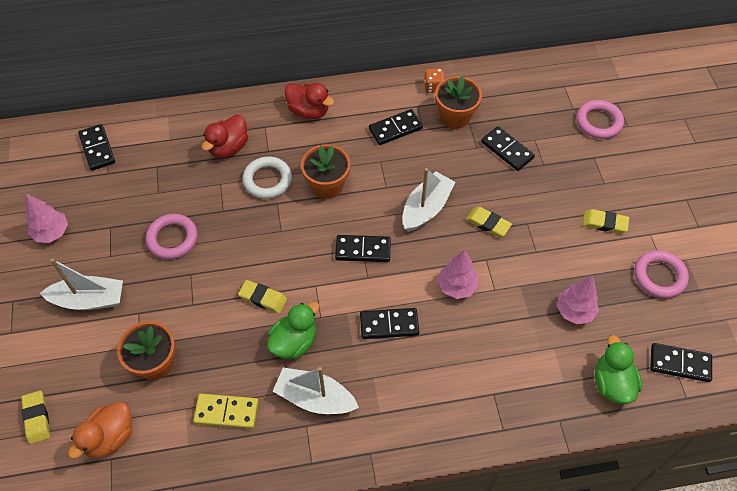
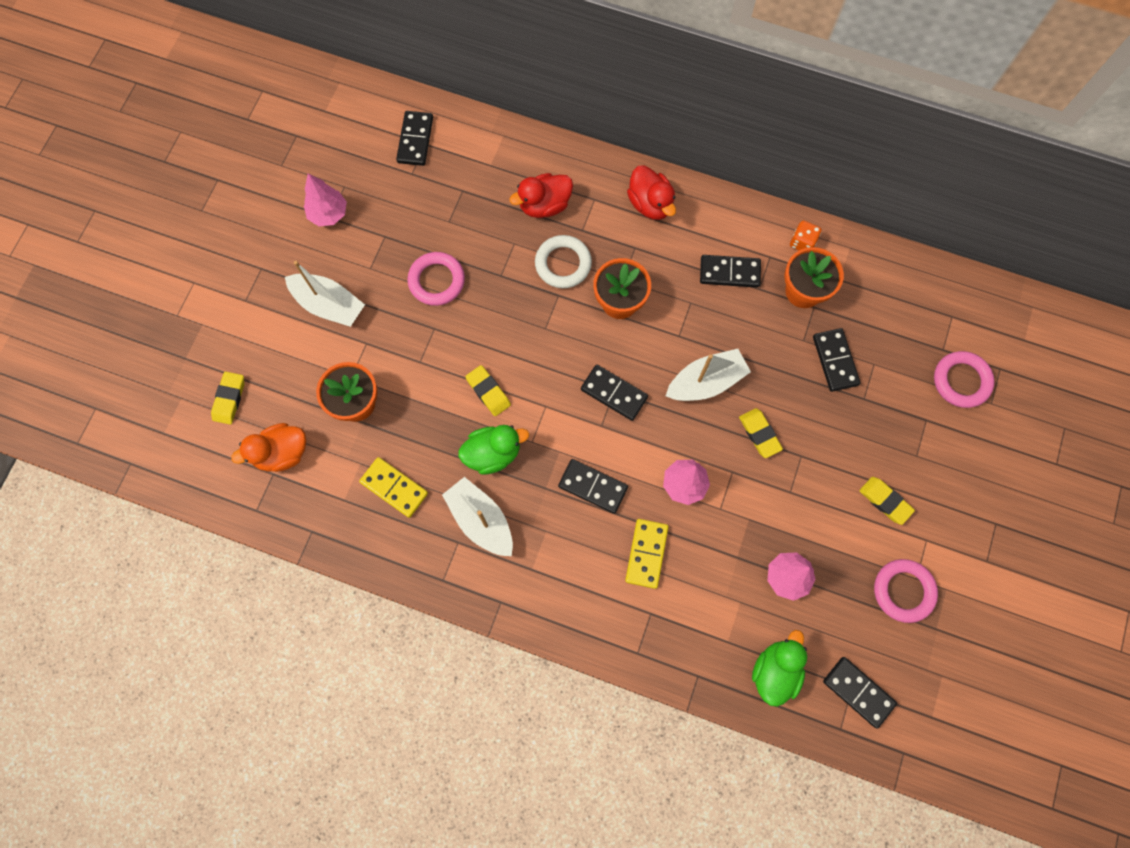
camera: 30 degrees right, 15 degrees up
none -> yellow domino [625,519,669,589]

